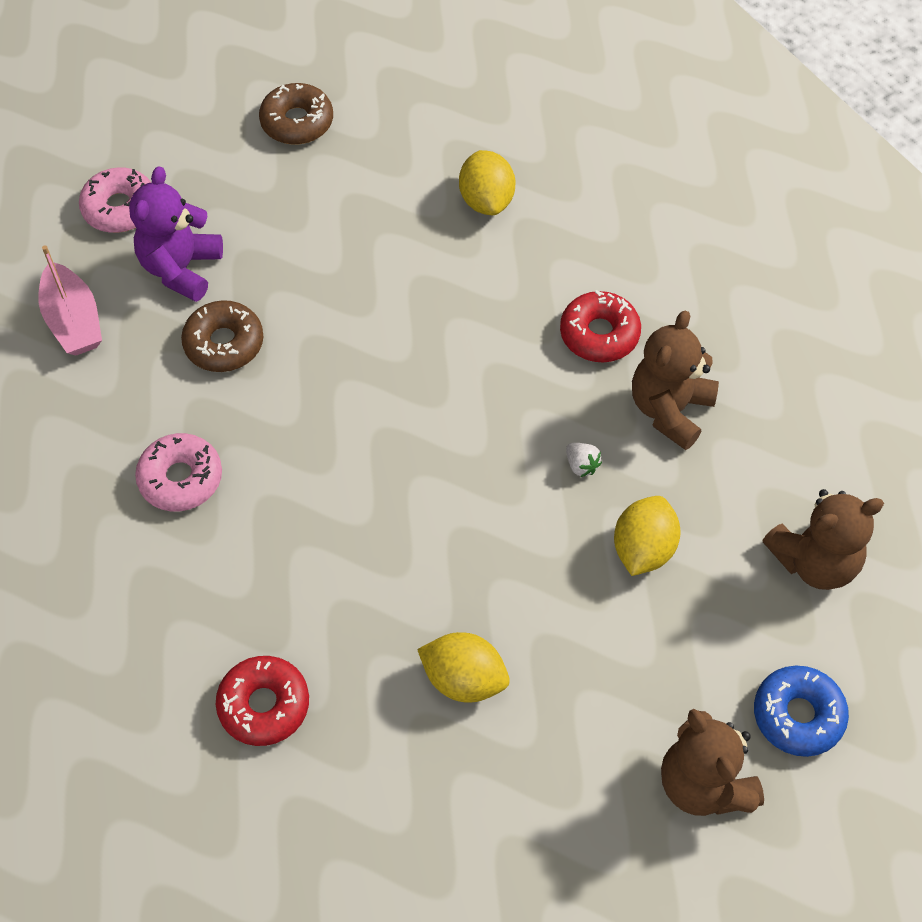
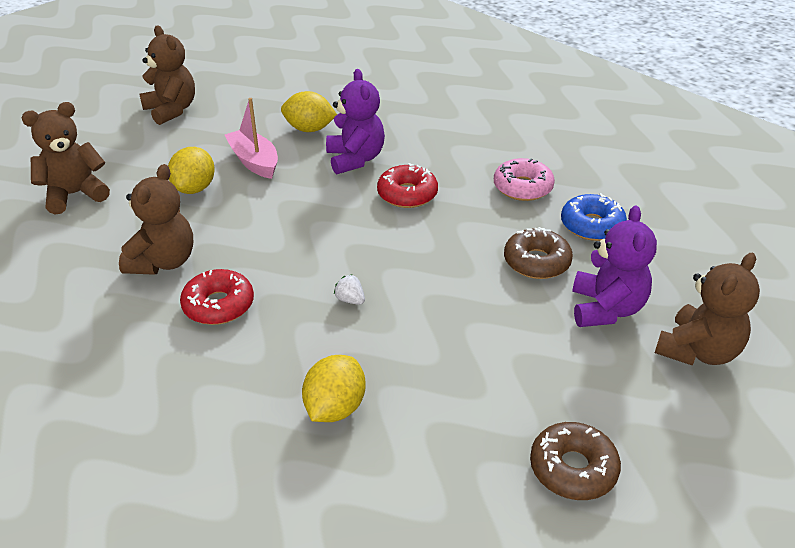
camera: 170 degrees right, 20 degrees down
pink boat [38,245,102,356] -> pink boat moved to [225,98,278,179]
pink donut [79,167,152,233] -> brown teddy bear [655,253,760,366]
red donut [216,656,309,746] -> red donut moved to [377,163,438,208]
yellow lemon [459,150,515,215] -> yellow lemon turned 45 degrees clockwise [302,355,366,422]
white strawberry [566,443,602,477] -> white strawberry moved to [334,275,365,305]
blue donut [754,666,849,757] -> blue donut moved to [561,193,627,241]
none -> purple teddy bear [326,69,385,175]

